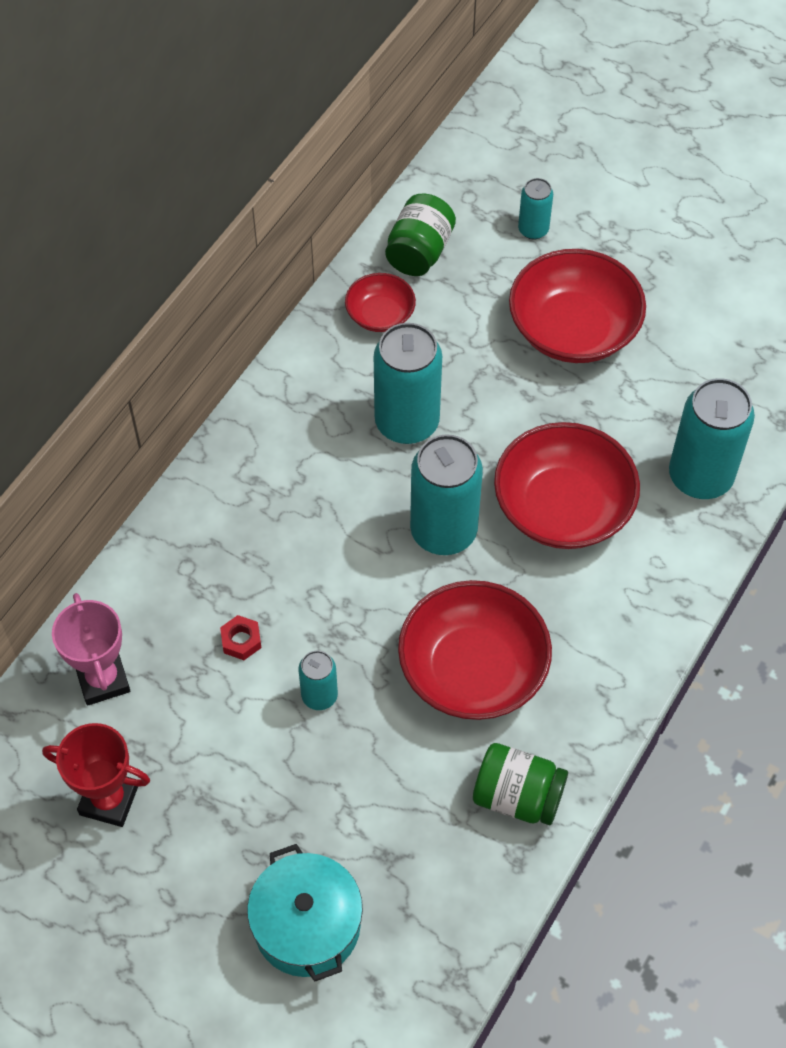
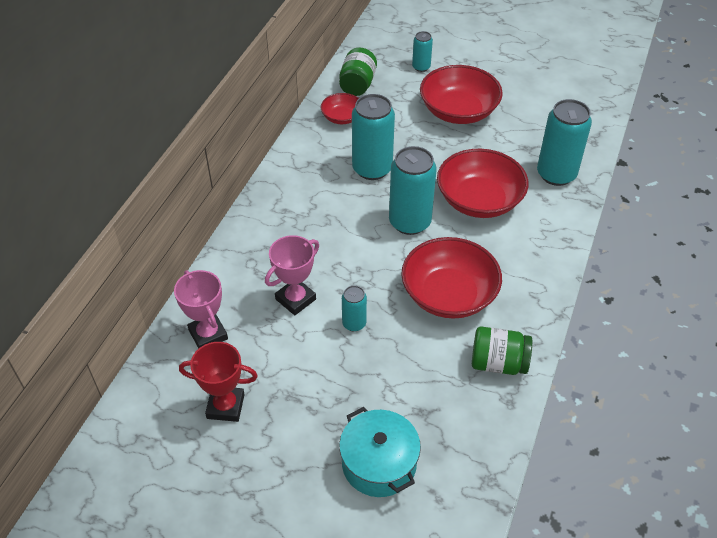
camera: 10 degrees left, 10 degrees down
red nut [220,615,262,660] -> pink trophy [265,235,319,315]

